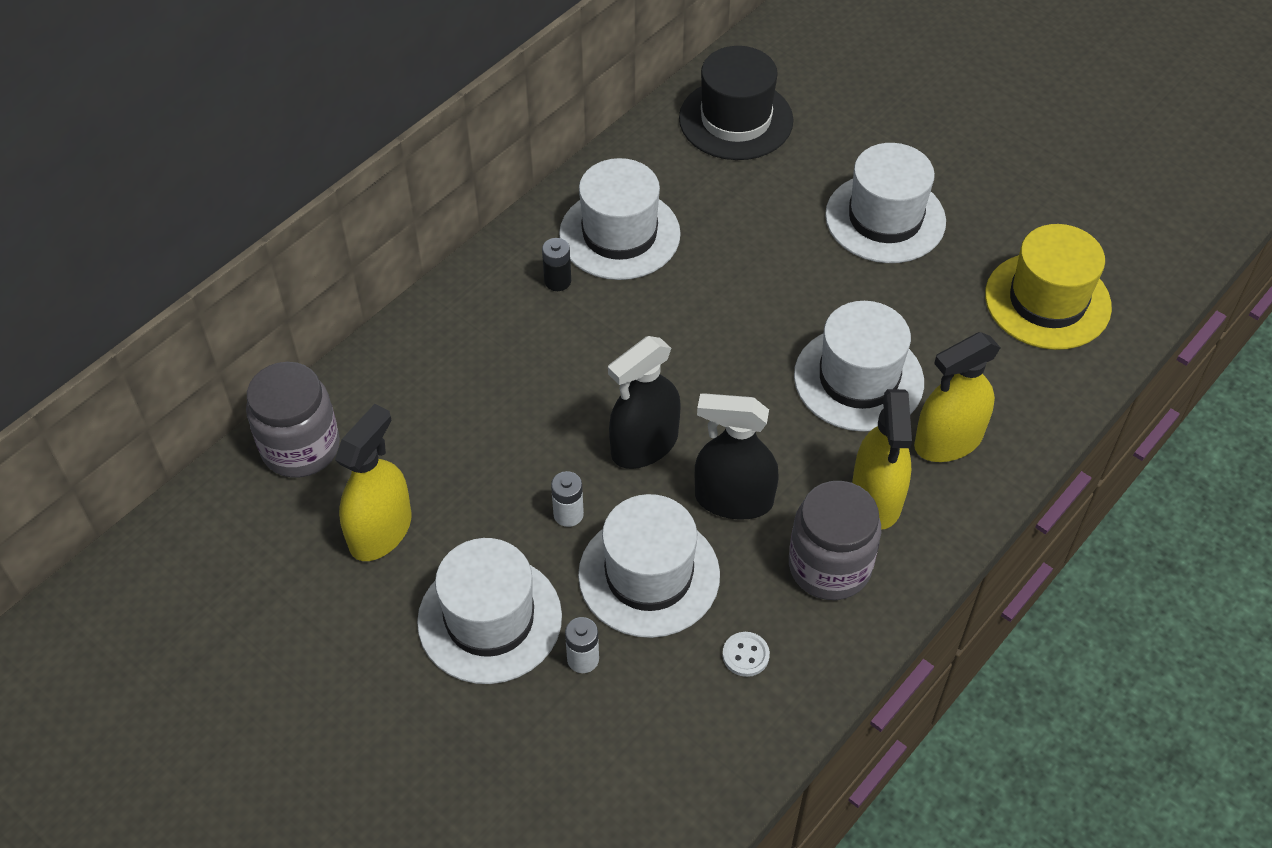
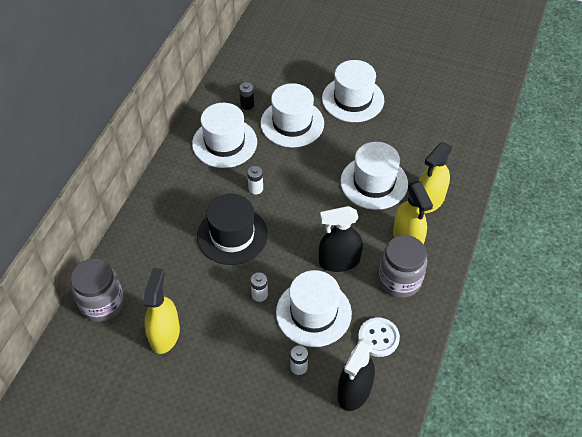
camera: 20 degrees left, 0 degrees up
white hat [417,538,562,684] -> white hat moved to [260,83,324,148]
black battery [542,238,571,291] -> black battery moved to [239,82,254,110]
black spray bottle [608,336,681,469] -> black spray bottle moved to [337,338,375,411]
black hat [679,46,793,160] -> black hat moved to [197,194,268,265]
white button [722,632,770,677] -> white button [358,317,400,357], size x1.66
yellow hat [985,224,1112,350] -> none
none -> white battery [247,166,263,194]

